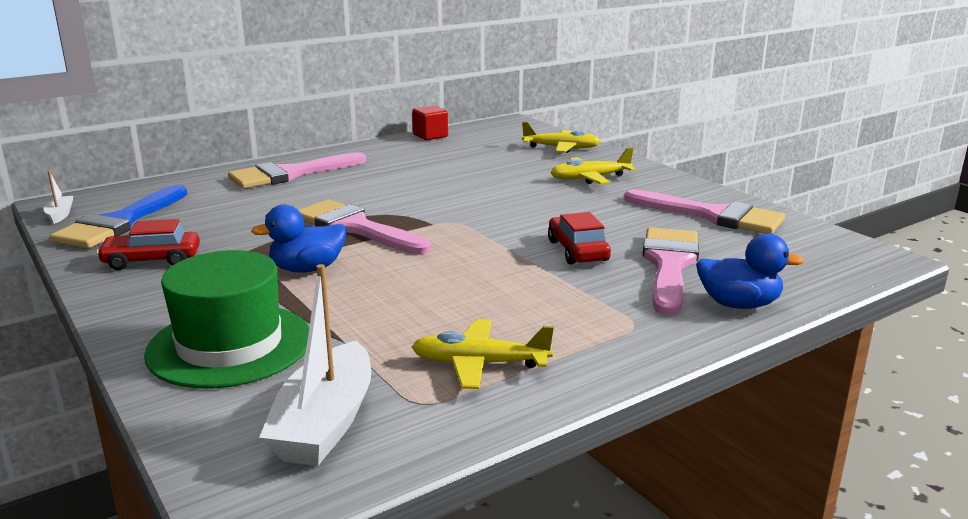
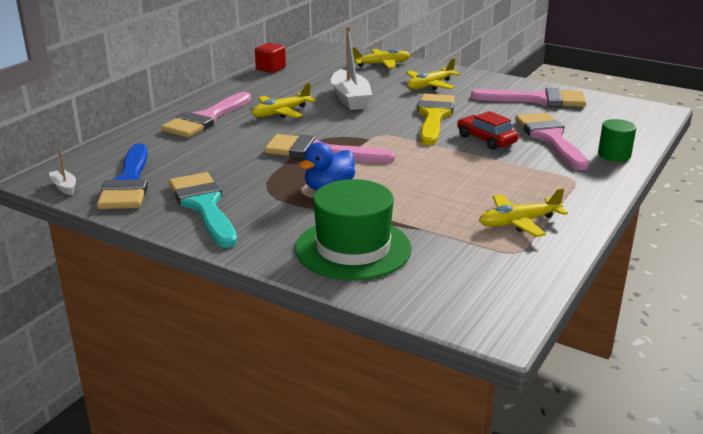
camera: 25 degrees left, 5 degrees up
red car [96,219,200,270] -> turquoise brush [169,172,237,248]
white boat [259,264,371,466] -> white boat moved to [331,27,372,110]
blue duck [696,234,804,309] -> green cylinder [598,119,636,162]
none -> yellow plane [252,83,316,118]
none -> yellow brush [418,94,455,145]

